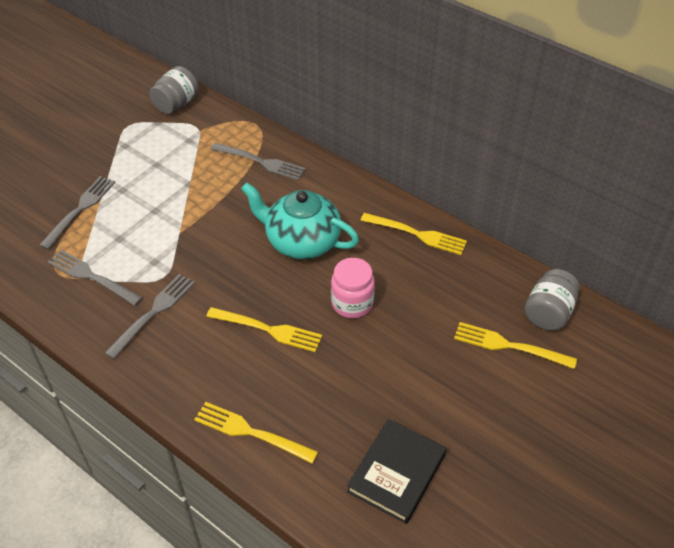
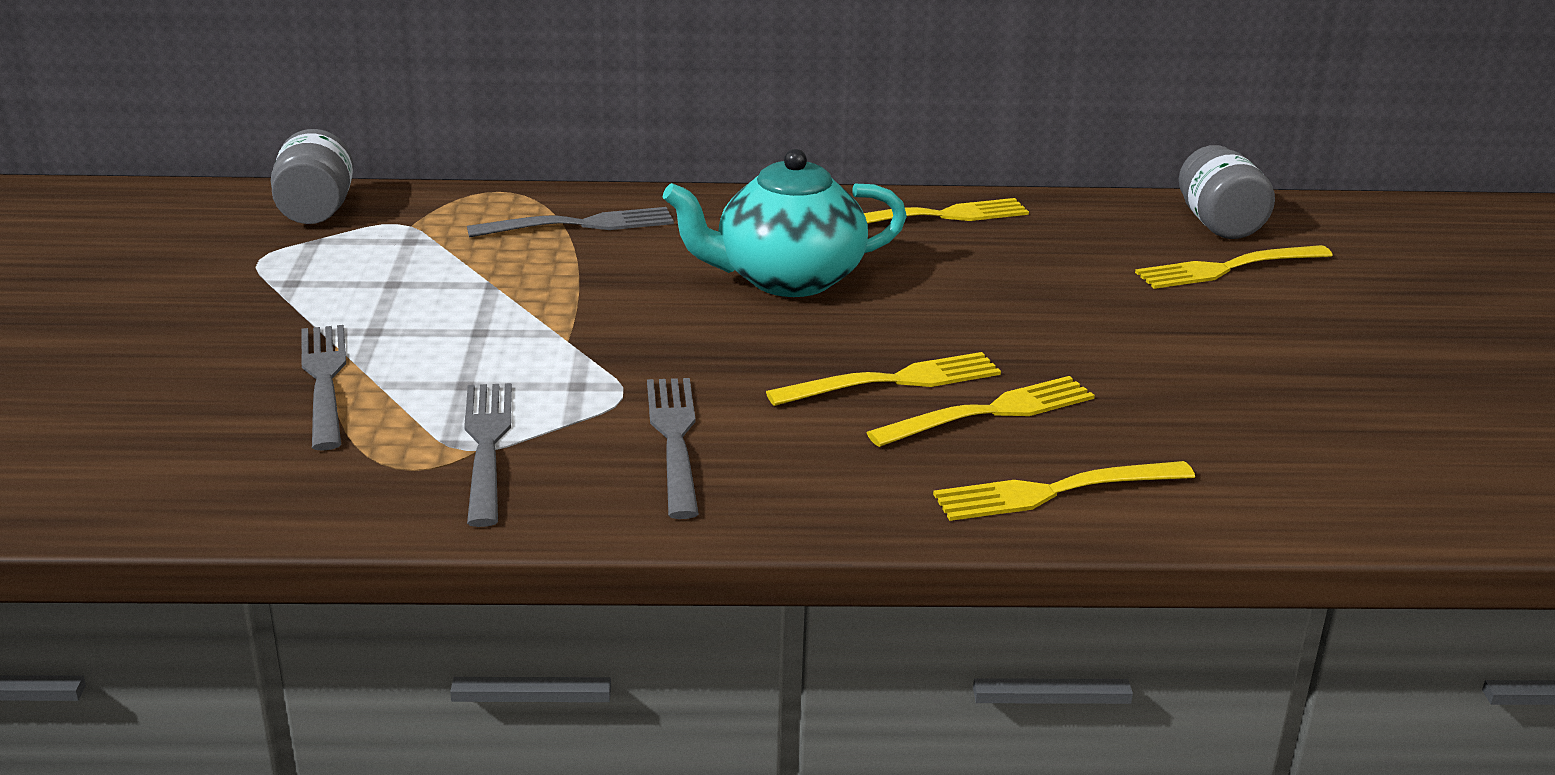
camera: 40 degrees left, 20 degrees down
grey fork [47,250,143,306] -> grey fork turned 90 degrees clockwise [464,383,512,527]
pink jar [331,258,375,318] -> none
black book [347,419,446,524] -> none
none -> yellow fork [866,376,1095,447]

